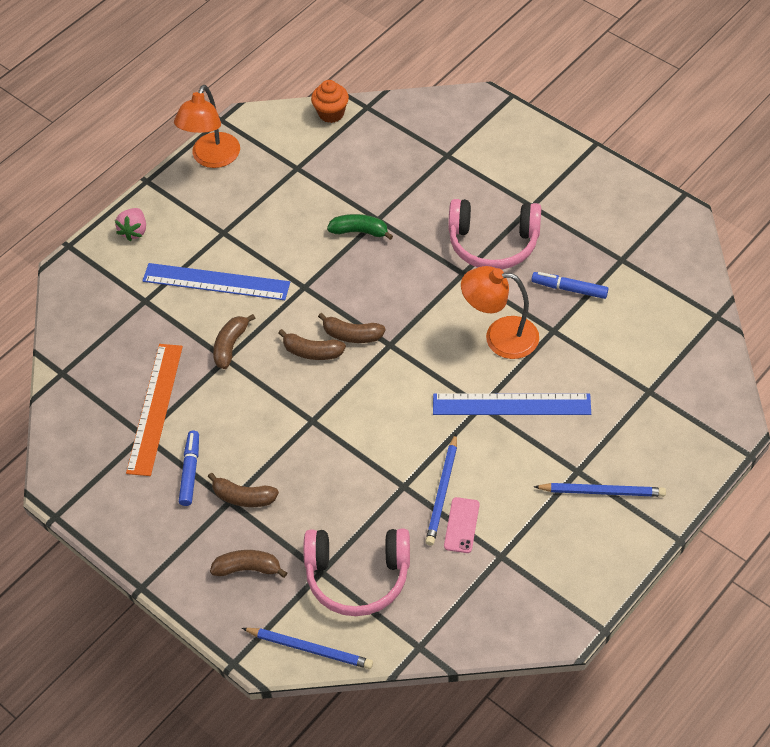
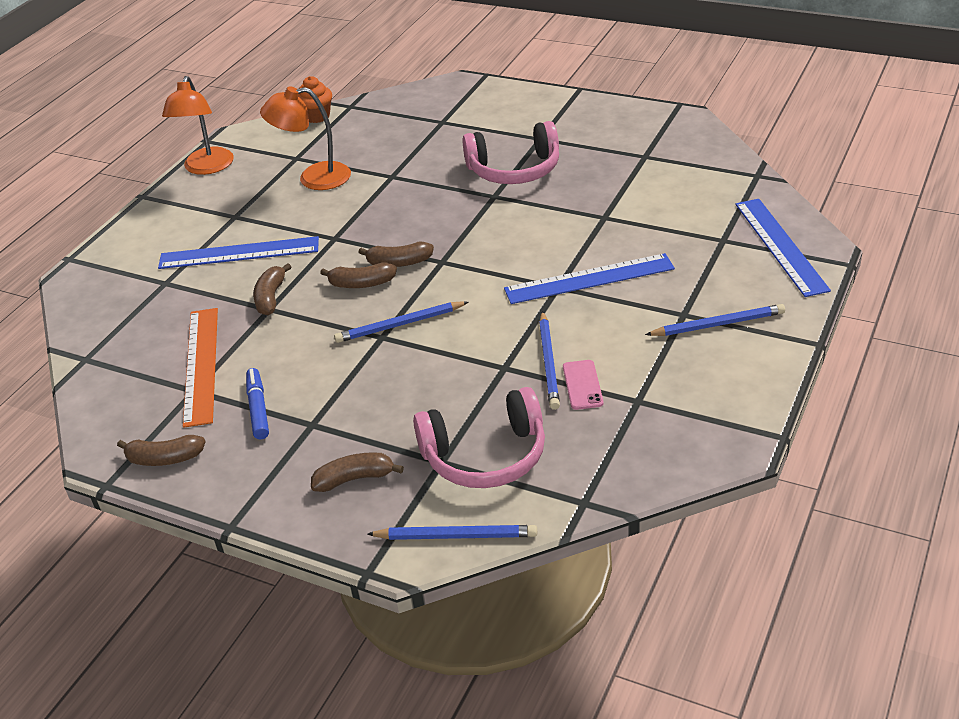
camera: 15 degrees left, 15 degrees down
pink strawberry [115,208,146,241] -> none
brown banana [208,473,279,507] -> brown banana moved to [117,435,206,466]
green banana [327,214,393,240] -> none
orange lamp [461,266,539,359] -> orange lamp moved to [260,86,351,190]
blue marker [531,272,608,299] -> none
none -> blue pencil [334,301,468,343]
none -> blue ruler [735,199,831,297]

